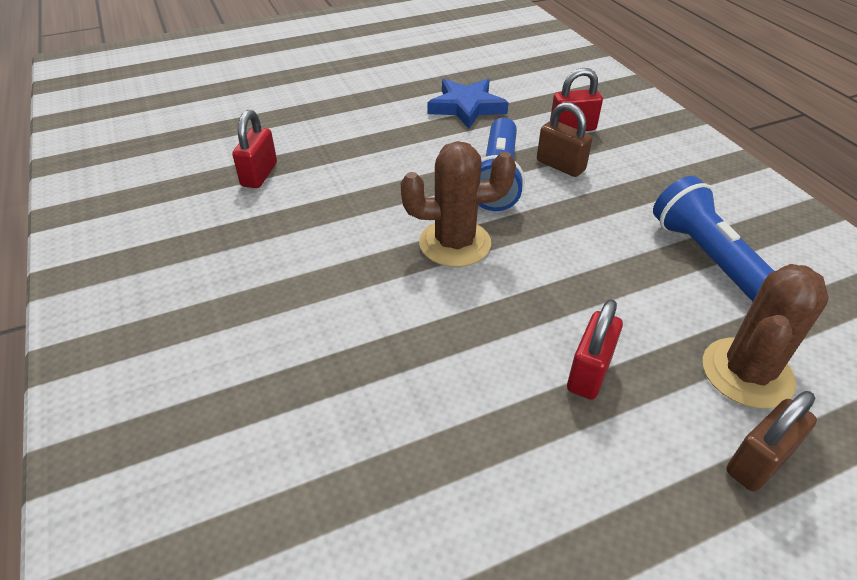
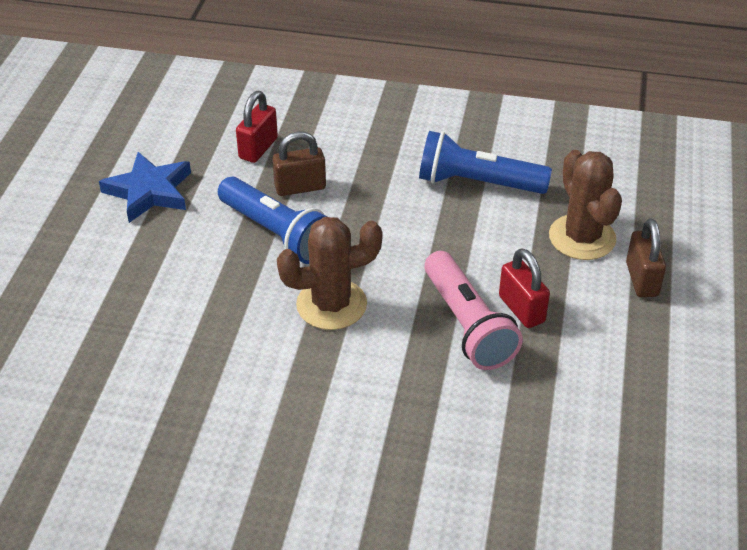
camera: 55 degrees left, 0 degrees up
red padlock [232,110,277,188] -> none
brown cactus [400,141,516,267] -> brown cactus turned 45 degrees clockwise [277,217,382,330]
none -> pink flashlight [424,251,523,370]

